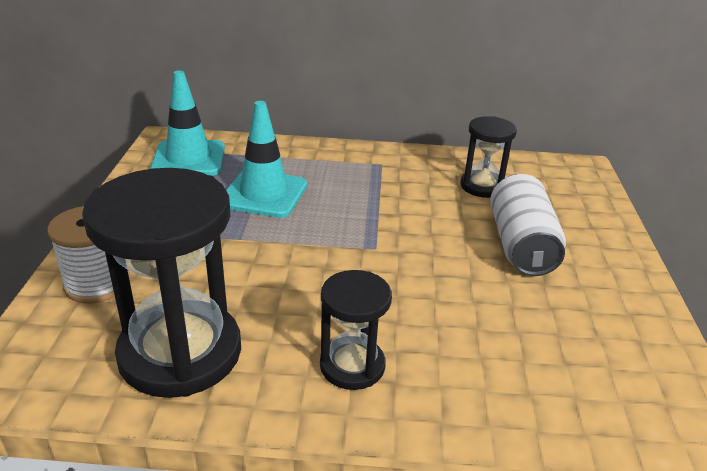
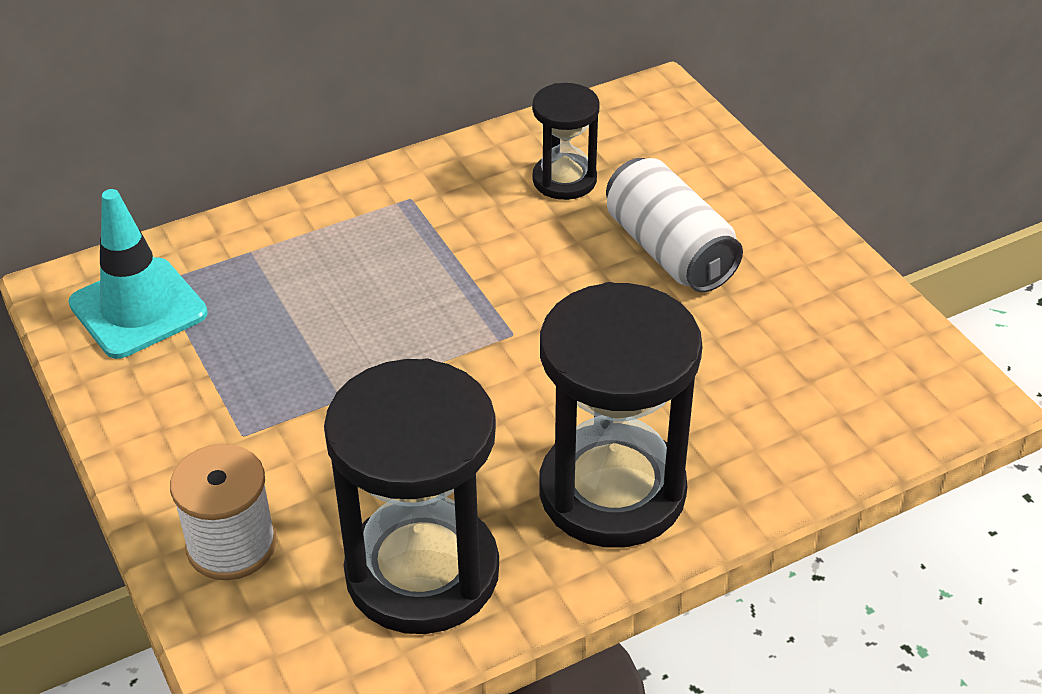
camera: 30 degrees left, 10 degrees up
turquoise traffic cone [226,101,307,218] -> none
black hourglass [320,270,392,390] -> black hourglass [539,282,702,548], size x1.86

